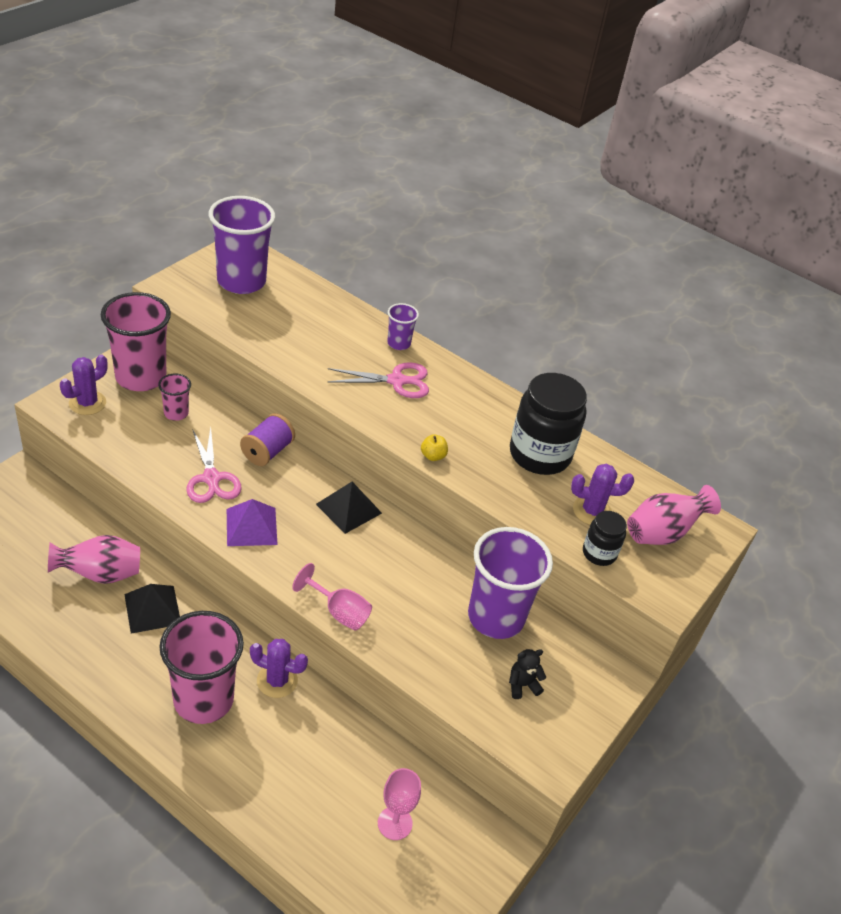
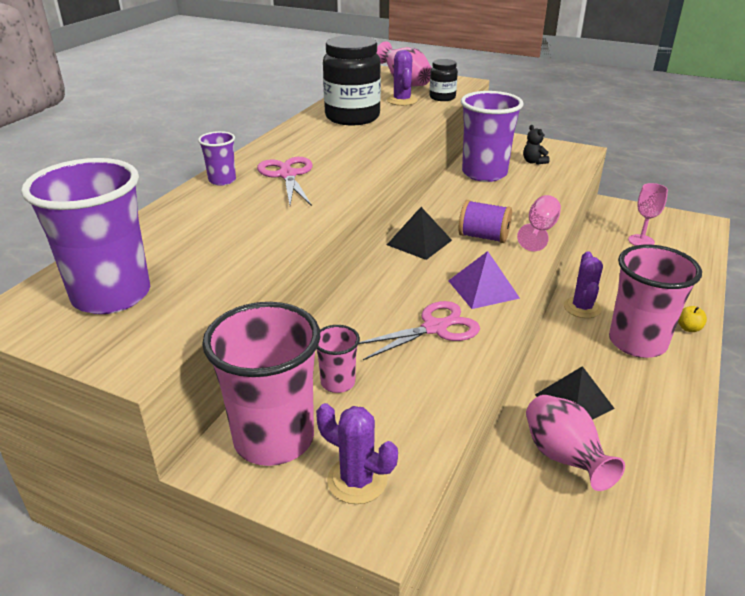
camera: 95 degrees left, 10 degrees down
purple spool [240,413,295,466] -> purple spool moved to [458,200,512,243]
yellow apple [421,434,448,461] -> yellow apple moved to [678,306,707,332]

